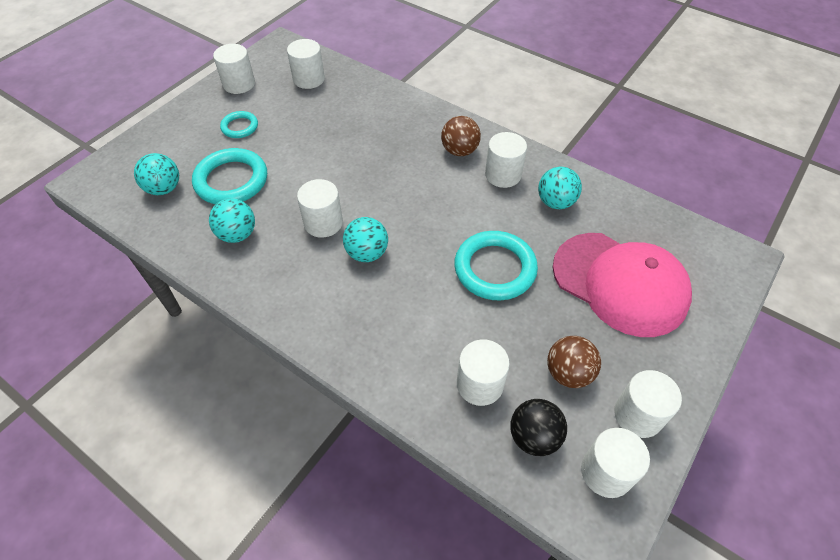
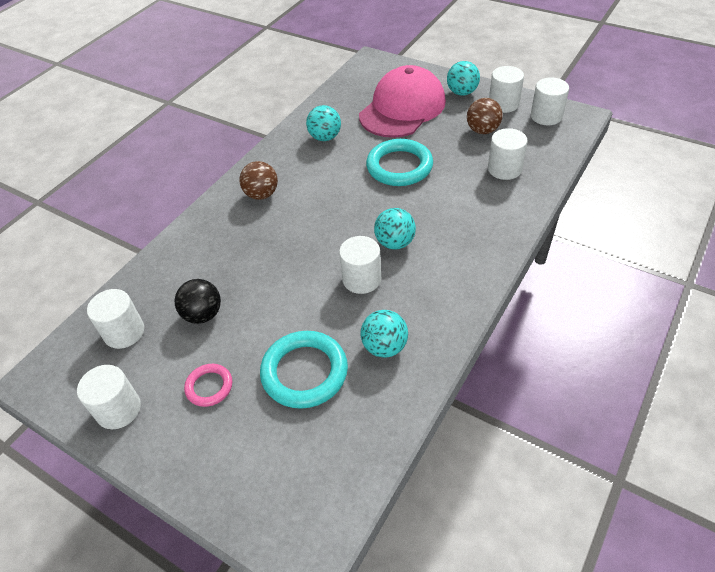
camera: 90 degrees left, 5 degrees down
turquoise ball [134,153,179,195] -> turquoise ball moved to [447,61,480,96]
turquoise ring [220,111,258,138] -> pink ring [184,364,232,407]
white cylinder [485,132,527,188] -> none
black ball [510,399,567,456] -> black ball moved to [174,279,221,324]

